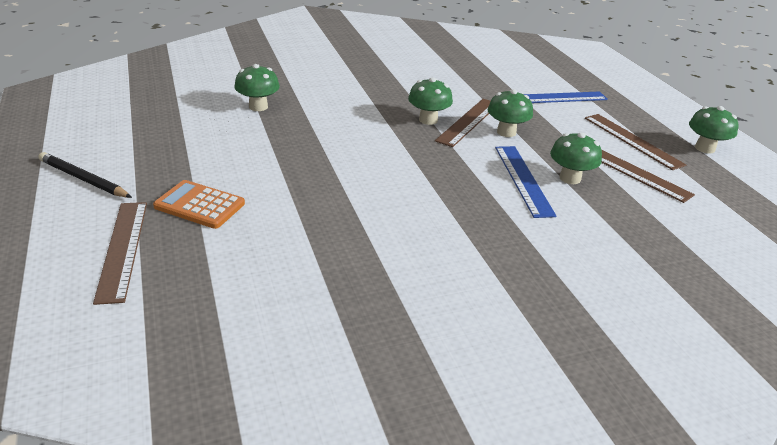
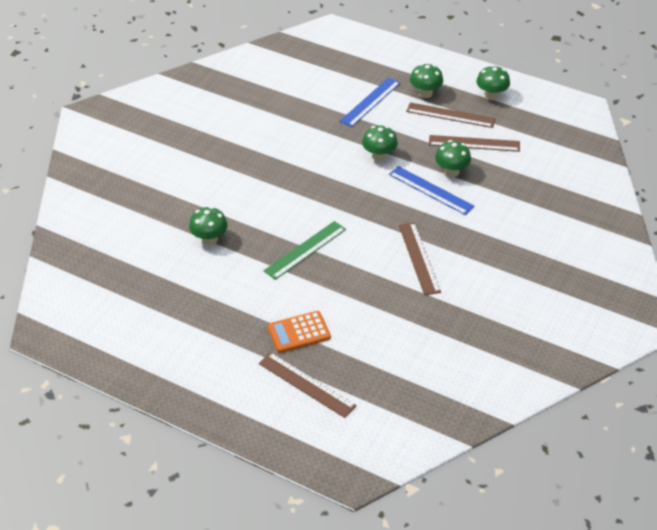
camera: 40 degrees left, 10 degrees up
black pencil [38,152,132,198] -> none
green mushroom [408,77,453,125] -> green mushroom moved to [410,64,443,98]
brown ruler [435,99,491,147] -> brown ruler moved to [399,222,441,295]
none -> green ruler [264,221,346,280]

